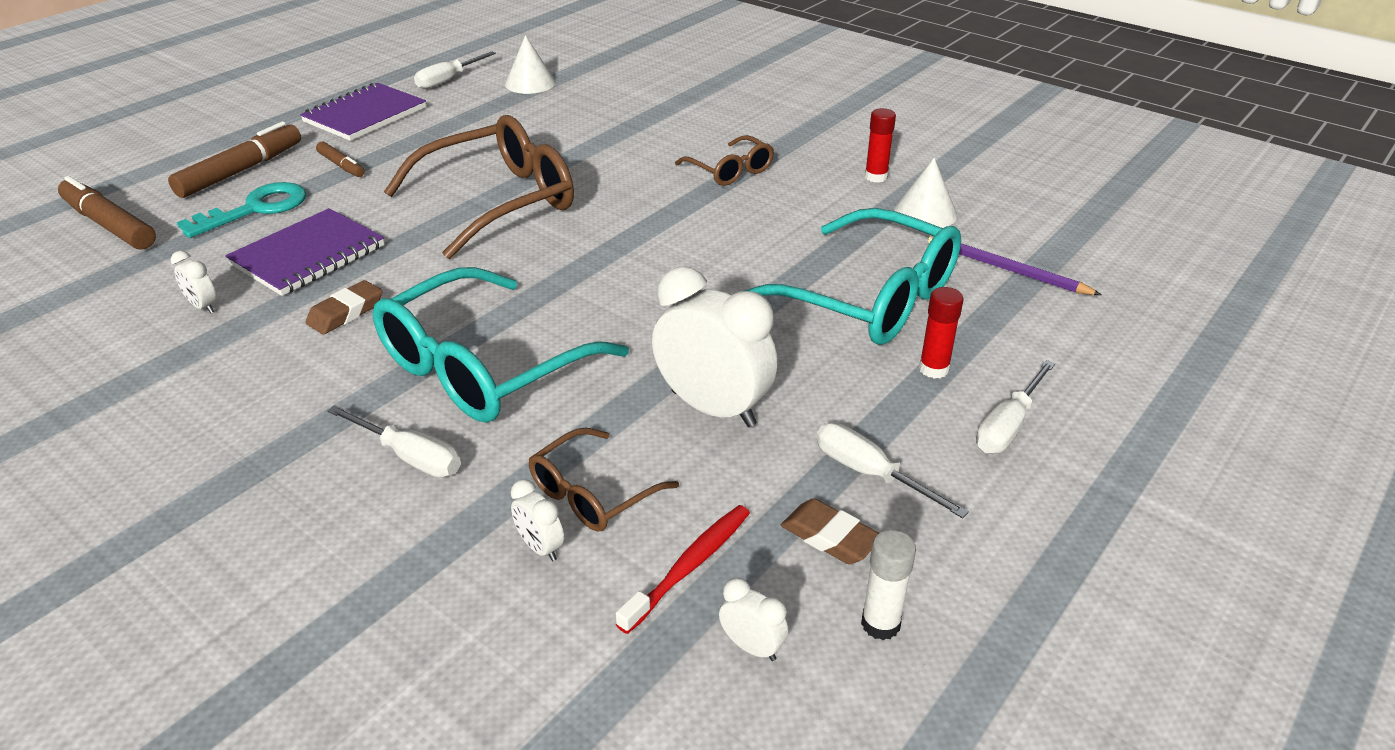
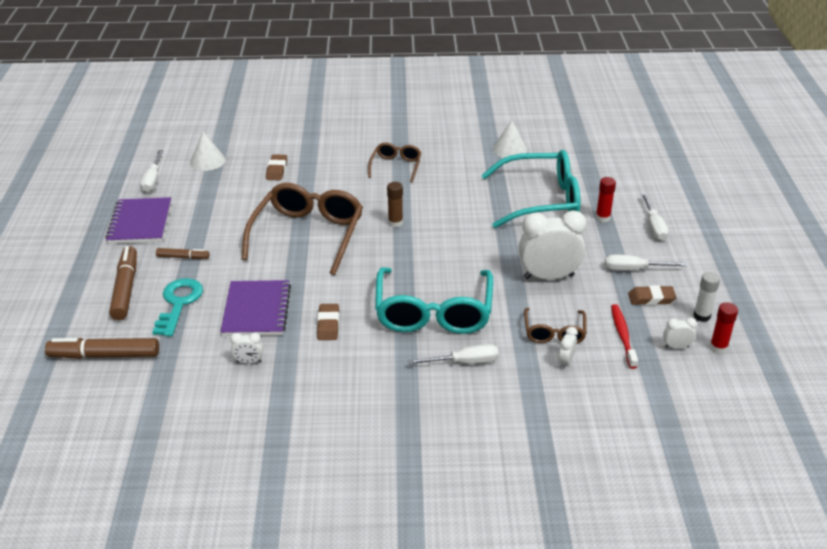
camera: 40 degrees left, 0 degrees up
white clock [511,479,564,561] -> white clock turned 105 degrees clockwise [558,327,578,369]
brown glasses [675,135,774,186] -> brown glasses turned 90 degrees counterclockwise [368,142,422,182]
red glue stick [865,108,896,183] -> red glue stick moved to [710,302,738,354]
purple pencil [928,235,1102,295] -> none
none -> brown eraser [266,154,287,180]
none -> brown glue stick [387,182,403,227]

